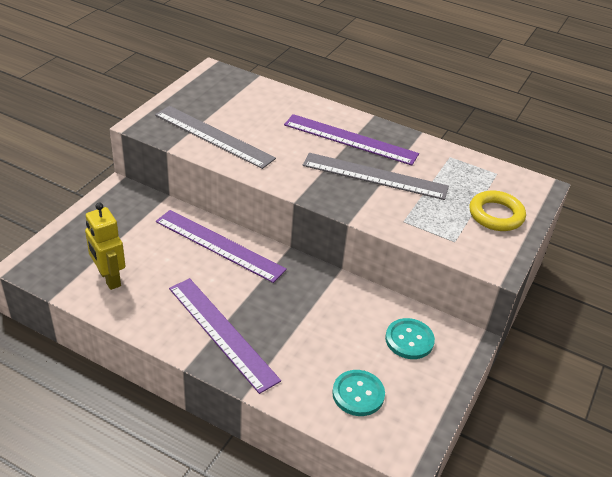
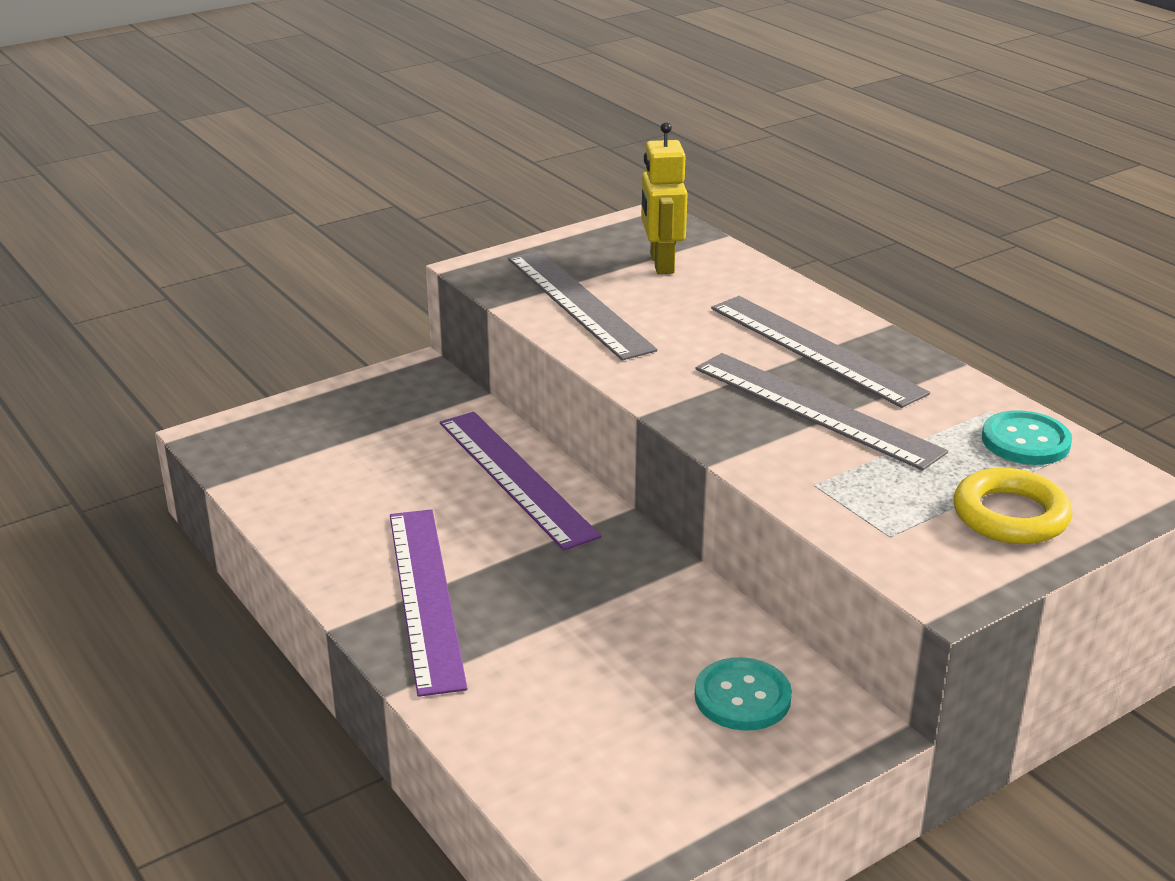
camera: 30 degrees right, 10 degrees down
yellow robot [85,203,125,290] -> yellow robot moved to [641,122,688,274]
purple ruler [284,114,419,166] -> grey ruler [711,296,930,408]
turquoise button [332,370,385,416] -> turquoise button moved to [982,410,1072,465]

